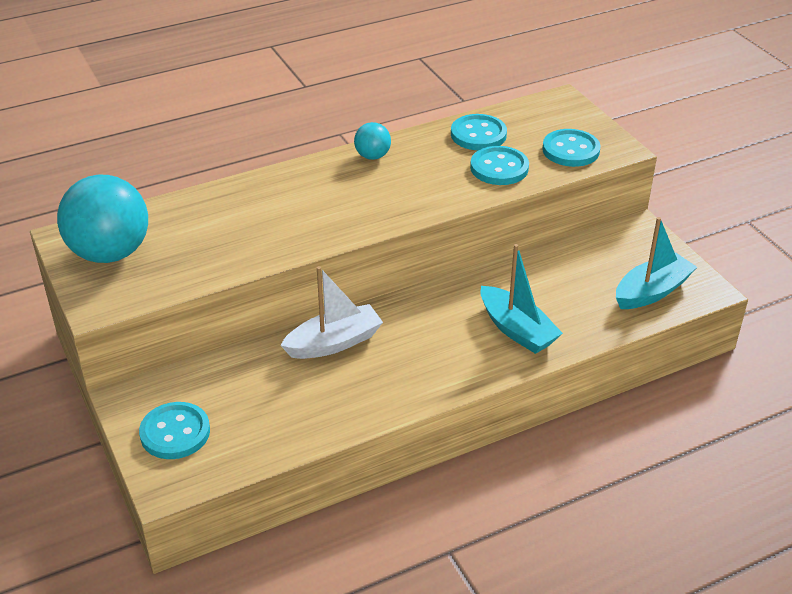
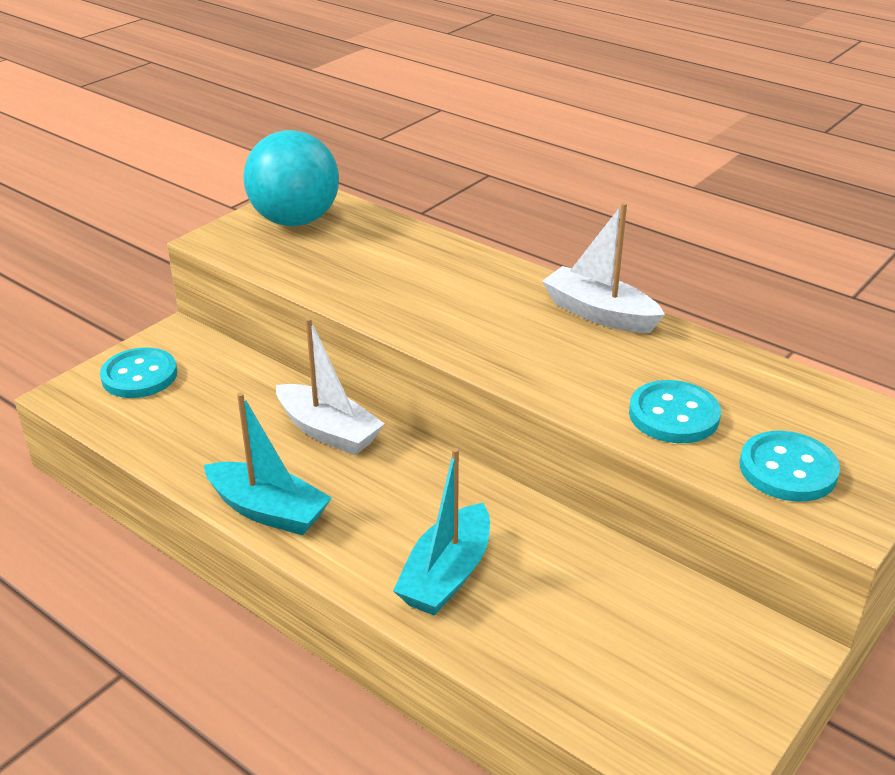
camera: 65 degrees right, 5 degrees down
turquoise ball [354,122,391,160] -> white boat [542,202,665,333]
turquoise button [451,114,507,150] -> none
turquoise boat [616,217,697,309] -> turquoise boat moved to [204,392,332,535]

